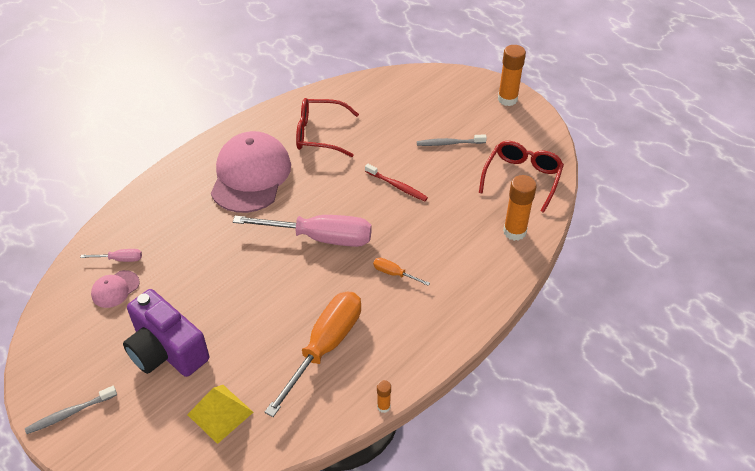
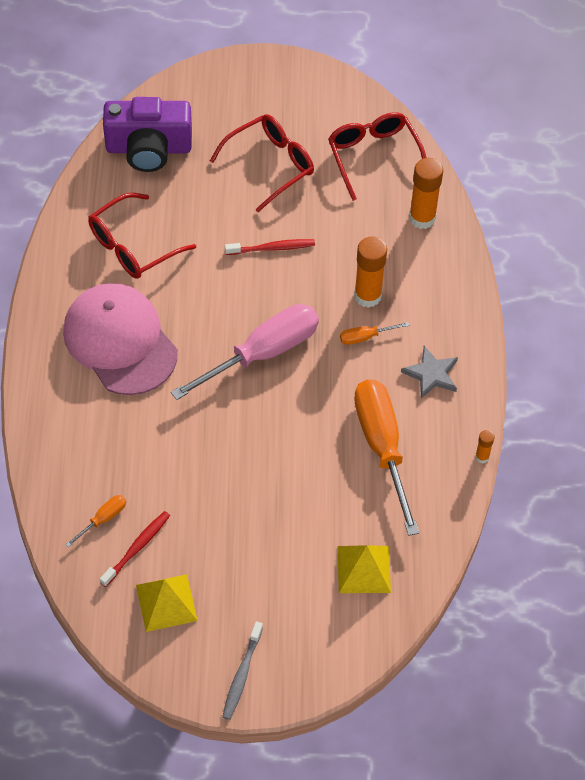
camera: 45 degrees left, 10 degrees up
pink screwdriver [80,249,142,262] -> orange screwdriver [65,495,126,547]
pink cap [91,270,140,308] -> red toothbrush [100,511,170,587]
purple camera [123,289,209,377] -> purple camera moved to [103,97,192,172]
grey toothbrush [417,134,487,146] -> red glasses [210,114,314,212]
orange glue stick [498,45,526,106] -> orange glue stick moved to [354,237,387,308]
none -> yellow pyramid [136,574,198,632]
none -> grey star [401,346,458,399]

